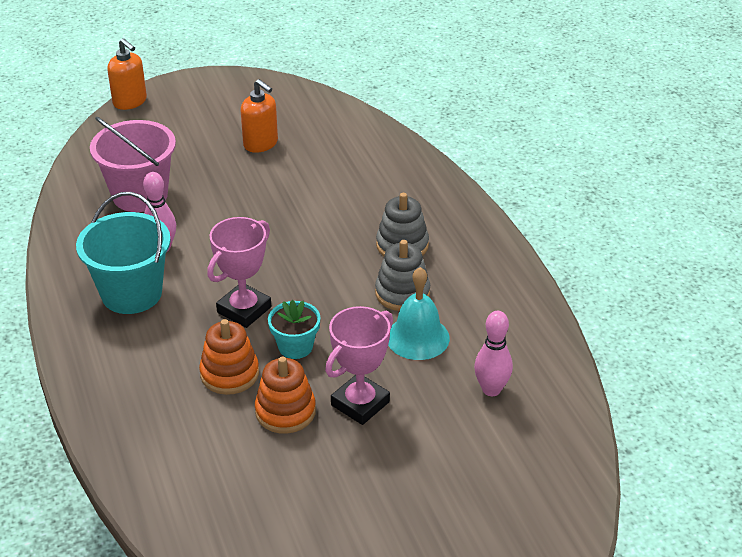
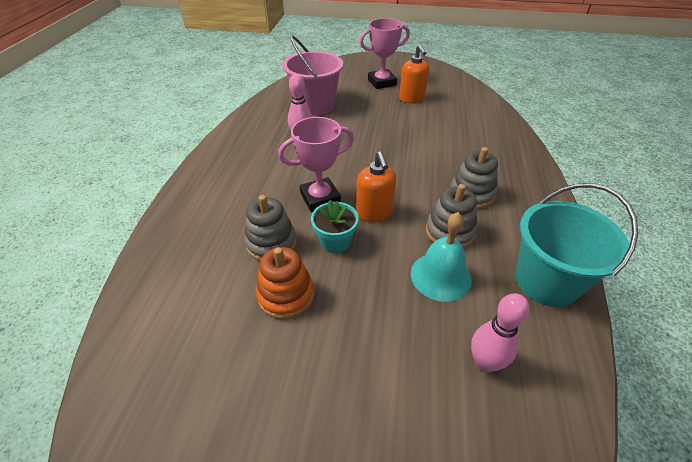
camera: 30 degrees right, 5 degrees up
turquoise bucket [76,192,171,314] -> turquoise bucket moved to [515,183,638,307]
orange soap dispenser [107,38,147,110] -> orange soap dispenser moved to [356,152,396,222]
orange stacking toy [199,319,259,395] -> grey stacking toy [244,195,296,261]
pink trophy [325,306,393,425] -> pink trophy moved to [360,18,410,89]

